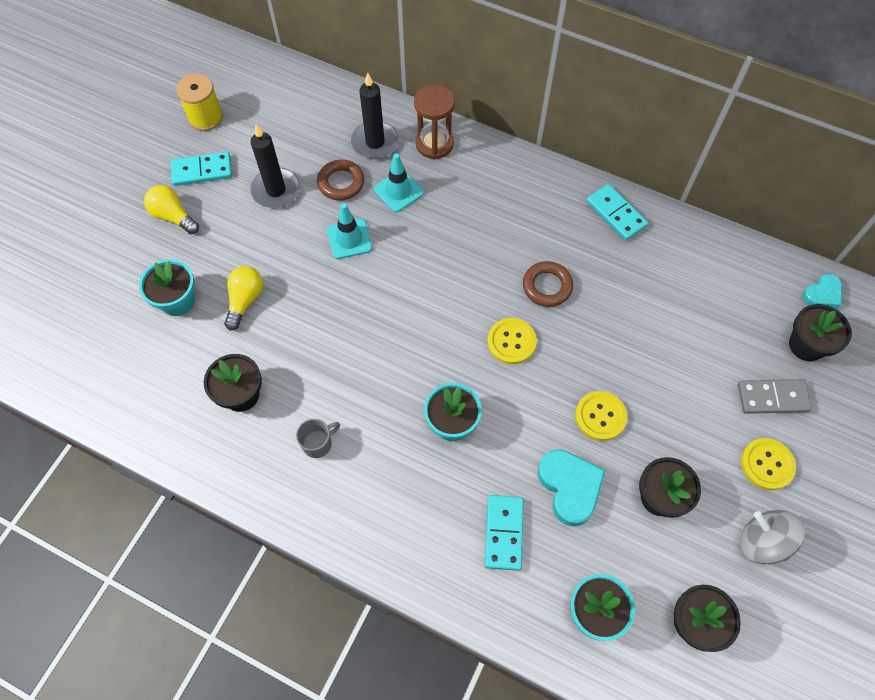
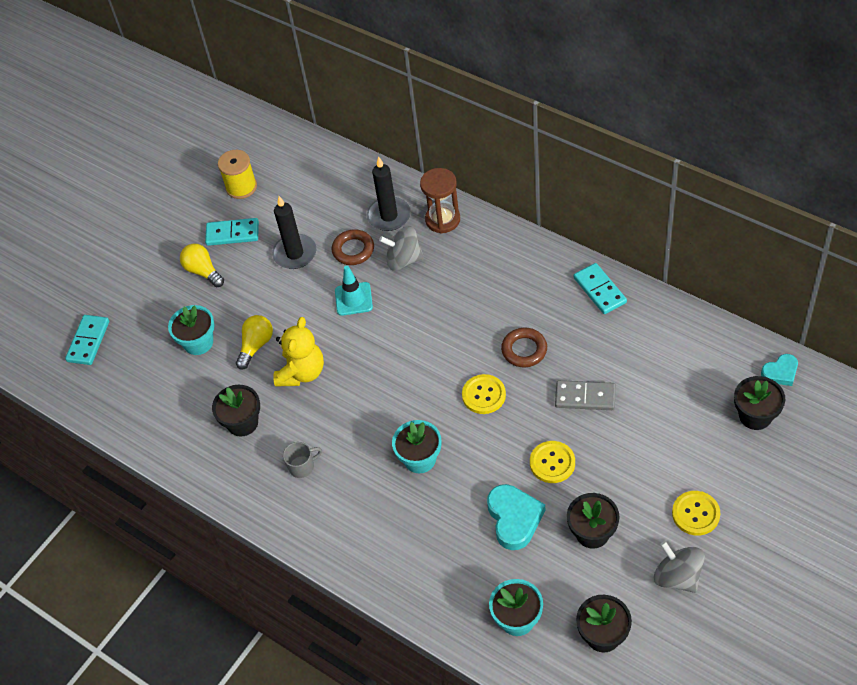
camera: 15 degrees right, 10 degrees down
turquoise traffic cone [374,153,424,212] -> grey spinning top [379,226,424,271]
turquoise domino [485,495,524,571] -> turquoise domino moved to [65,315,109,365]
grey domino [738,379,812,414] -> grey domino moved to [555,380,616,410]
none -> yellow teddy bear [273,317,324,387]

